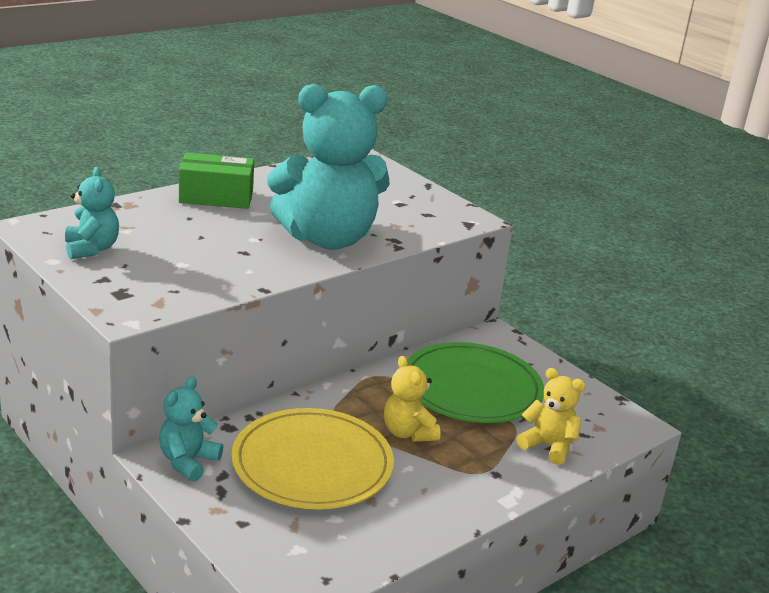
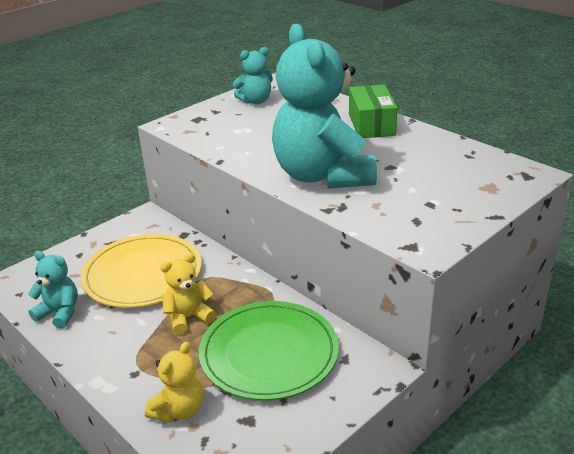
camera: 90 degrees right, 5 degrees up
turquoise teddy bear [159,377,223,482] -> turquoise teddy bear moved to [28,251,78,329]

